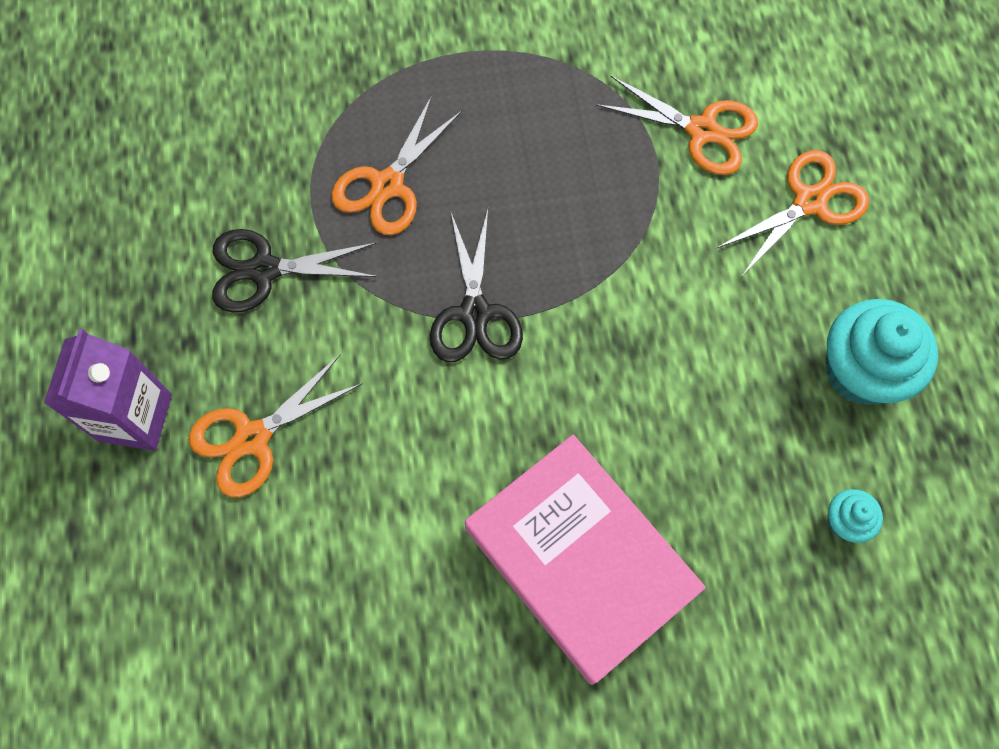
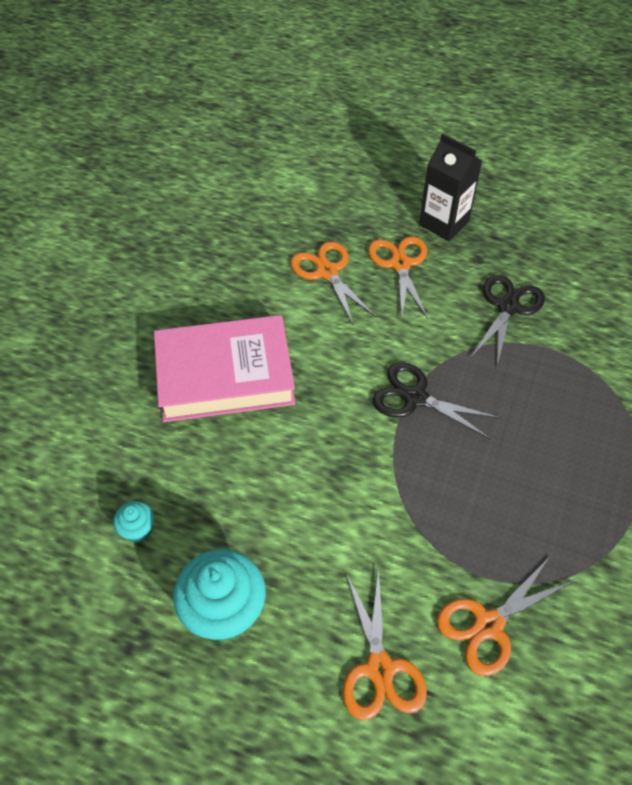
camera: 120 degrees right, 15 degrees down
purple carton [44,329,172,451] -> black carton [419,134,482,241]
orange scissors [331,96,462,235] -> orange scissors moved to [290,241,377,326]

